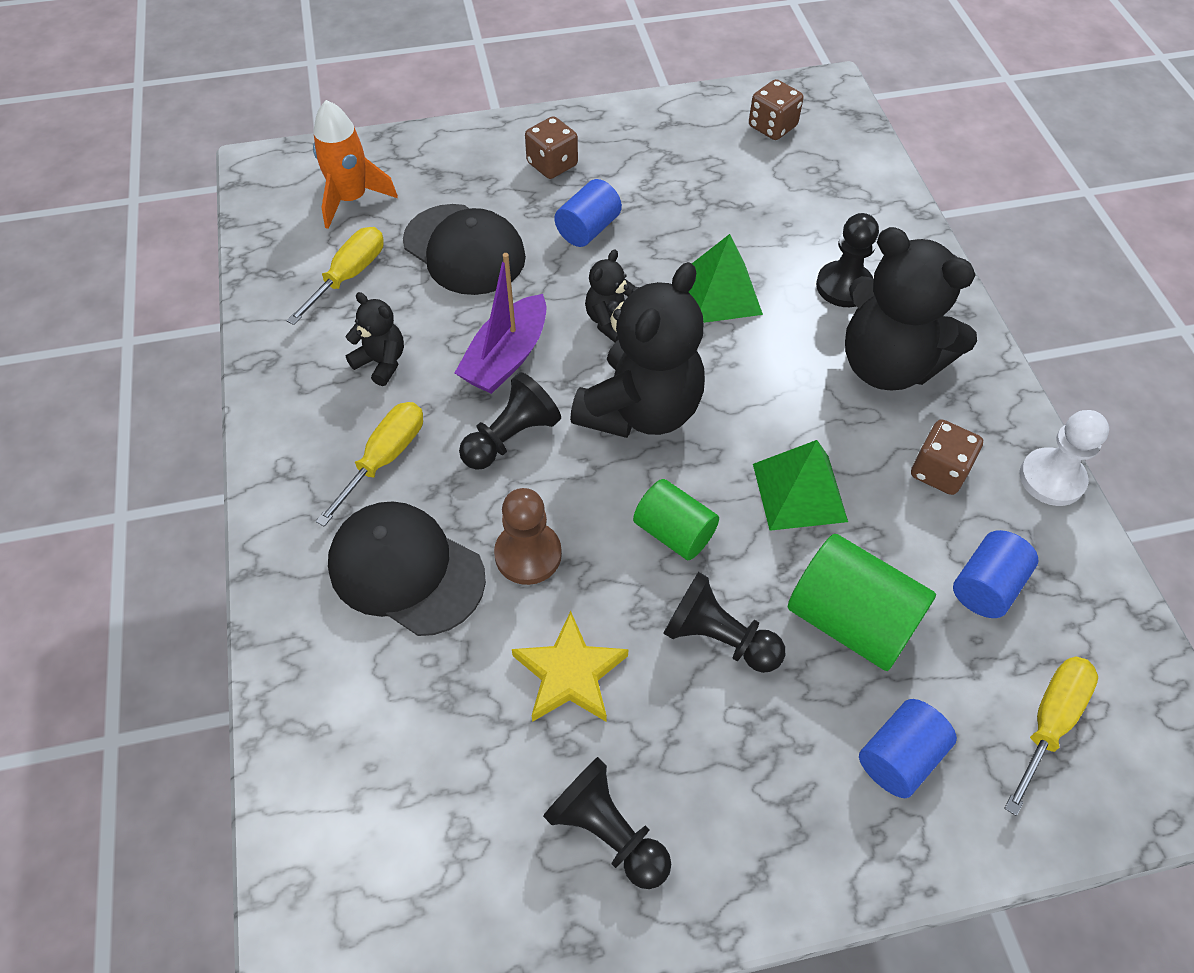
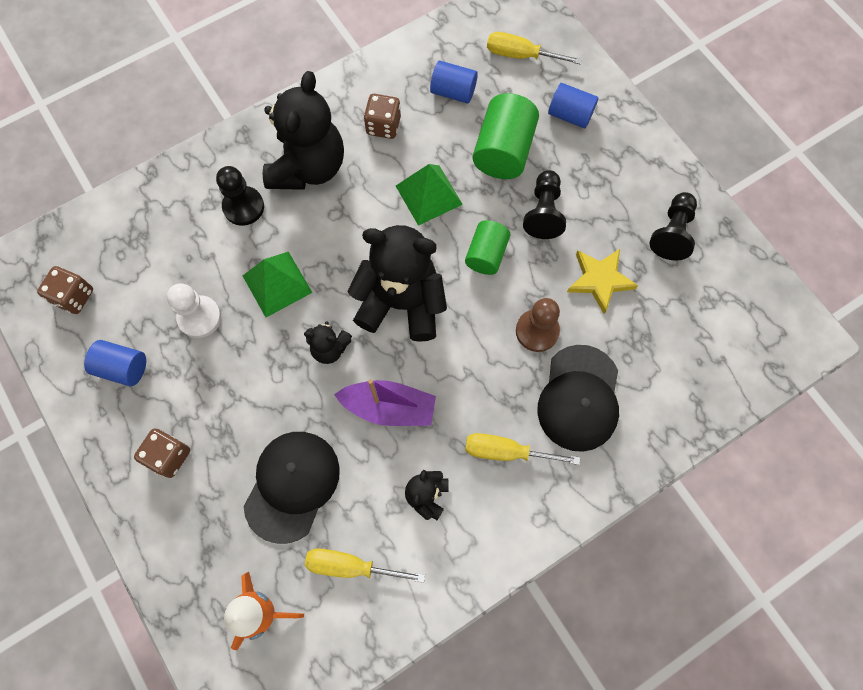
camera: 110 degrees left, 15 degrees up
black pawn [459,372,561,470] -> none
blue cylinder [554,179,622,247] -> blue cylinder moved to [84,340,146,386]
white pawn [1020,410,1109,506] -> white pawn moved to [167,283,221,338]

